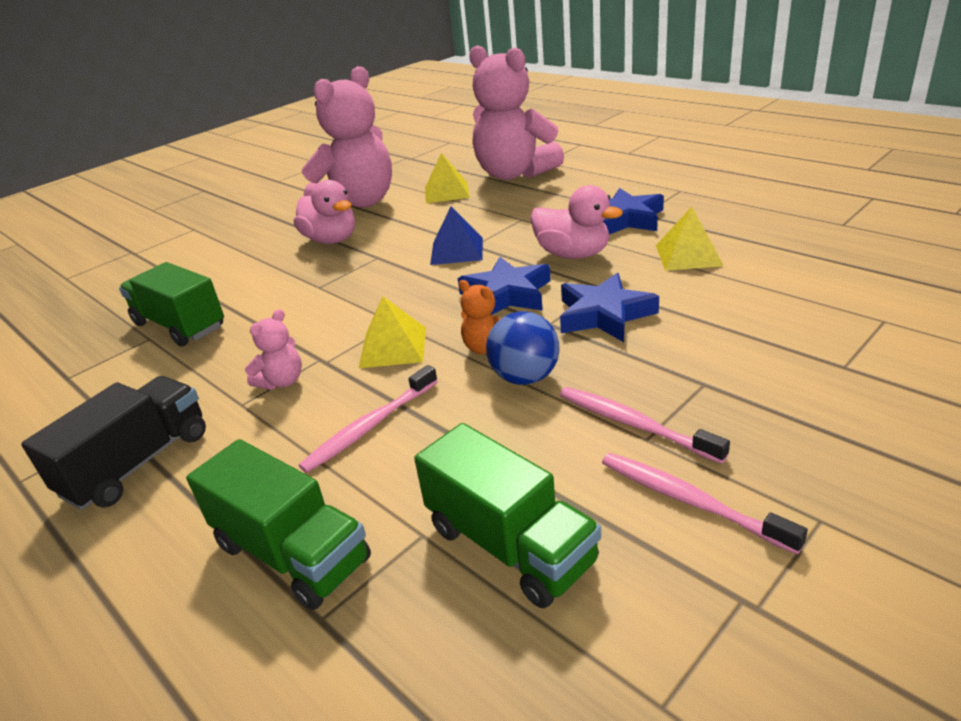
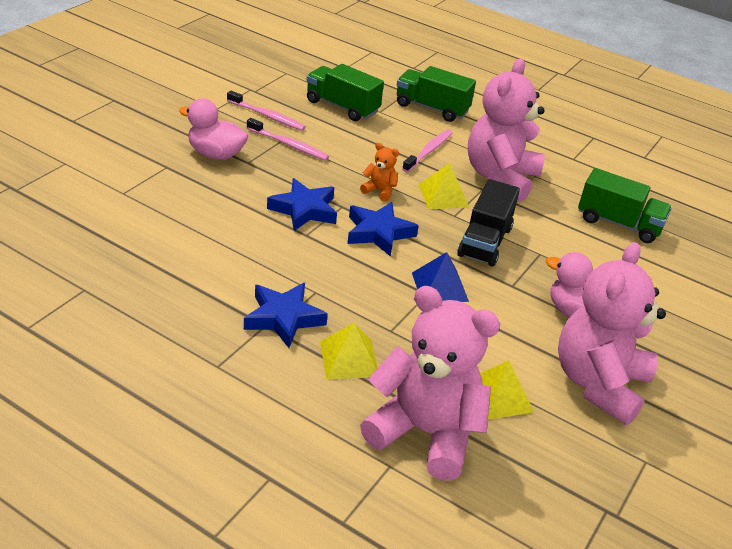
camera: 160 degrees right, 5 degrees up
black truck [21,376,206,510] -> black truck moved to [457,179,520,267]
pink teddy bear [245,309,302,390] -> pink teddy bear [468,59,545,202], size x2.44
blue ball [486,311,560,385] -> none
pink duck [530,185,623,259] -> pink duck moved to [179,99,248,160]
yellow pyramid [656,206,724,271] -> yellow pyramid moved to [320,323,378,379]

